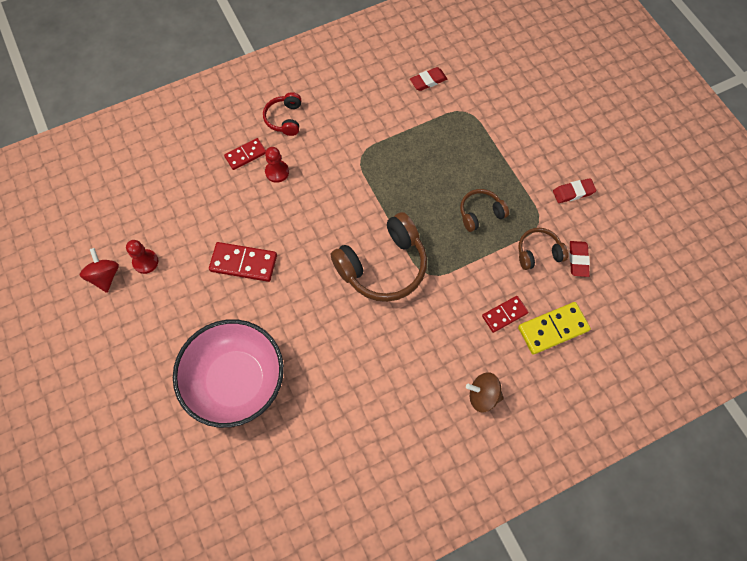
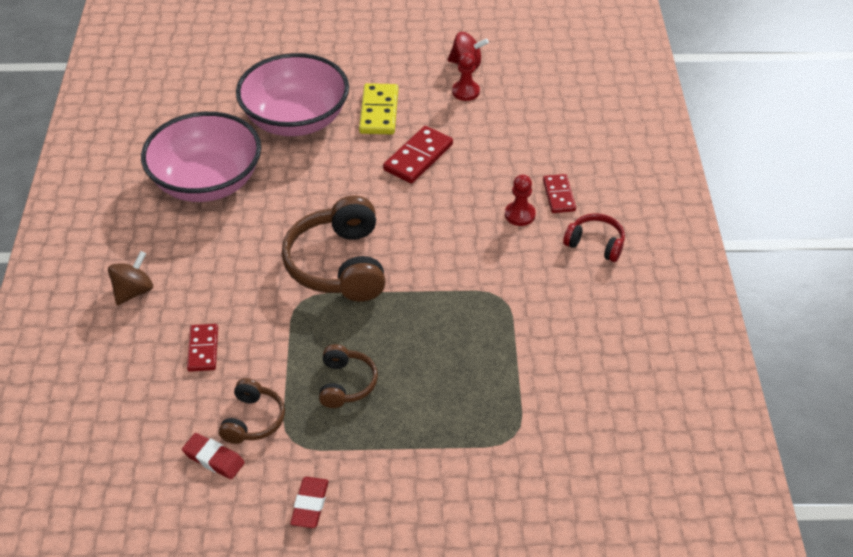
camera: 115 degrees right, 20 degrees down
red eraser [410,67,447,91] -> none
yellow domino [518,302,591,355] -> yellow domino moved to [359,83,398,134]
none -> pink bowl [141,112,261,202]

